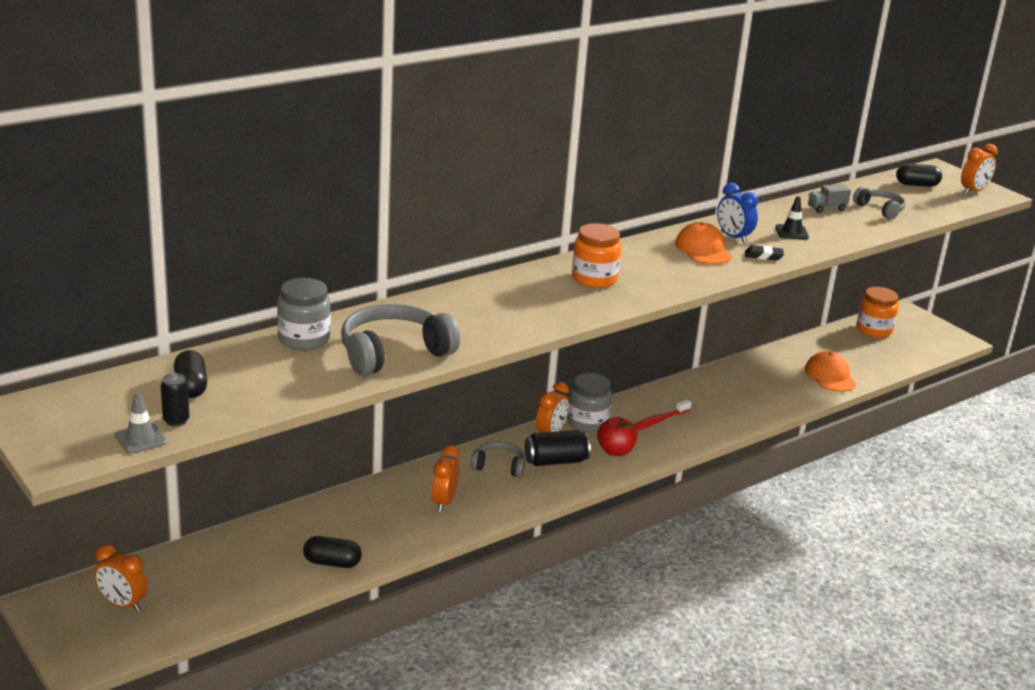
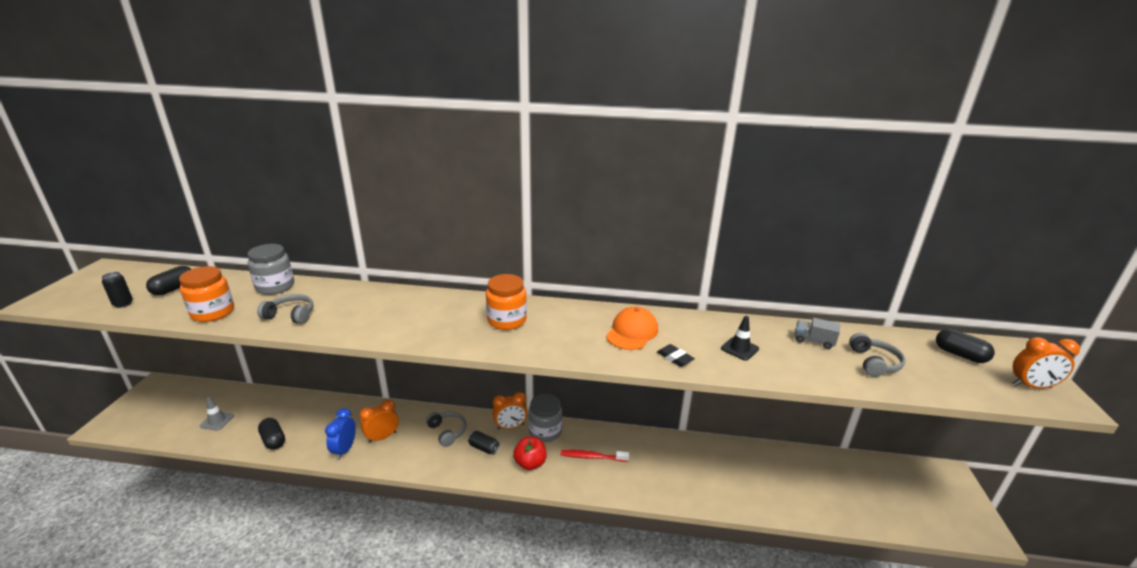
camera: 45 degrees right, 0 degrees up
orange clock [94,544,148,612] -> none
grey traffic cone [115,392,167,454] -> grey traffic cone moved to [199,397,234,431]
grey headphones [341,304,460,376] -> grey headphones [257,294,313,324], size x0.56
black can [525,430,591,466] -> black can [468,431,500,455], size x0.62
blue clock [717,183,758,243] -> blue clock moved to [325,408,356,460]
orange cap [805,351,856,392] -> none
orange jar [857,287,899,338] -> orange jar moved to [179,266,234,322]

